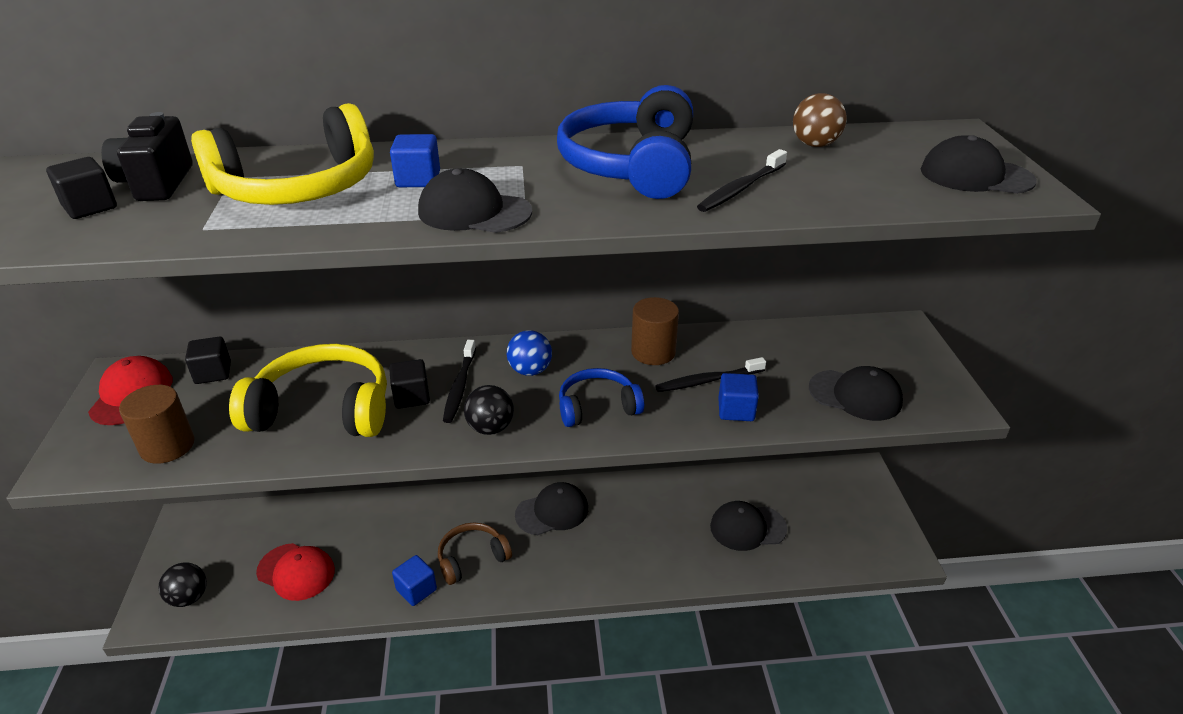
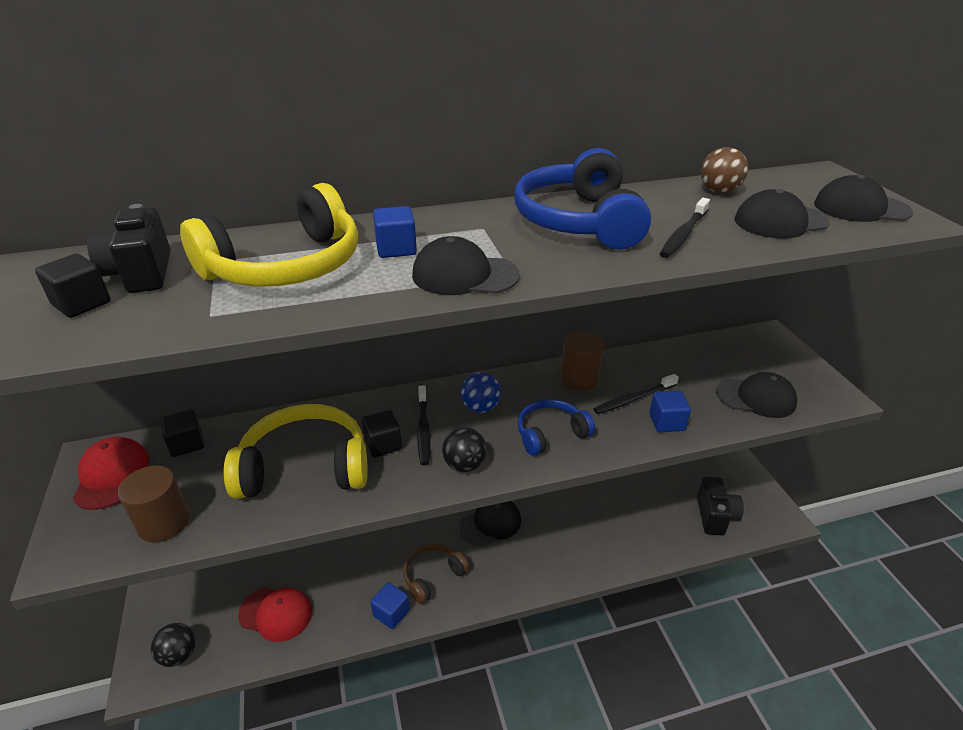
camera: 10 degrees left, 0 degrees up
black cap [710,501,787,551] -> black cap moved to [734,189,829,239]
none -> black camera [697,476,744,535]

